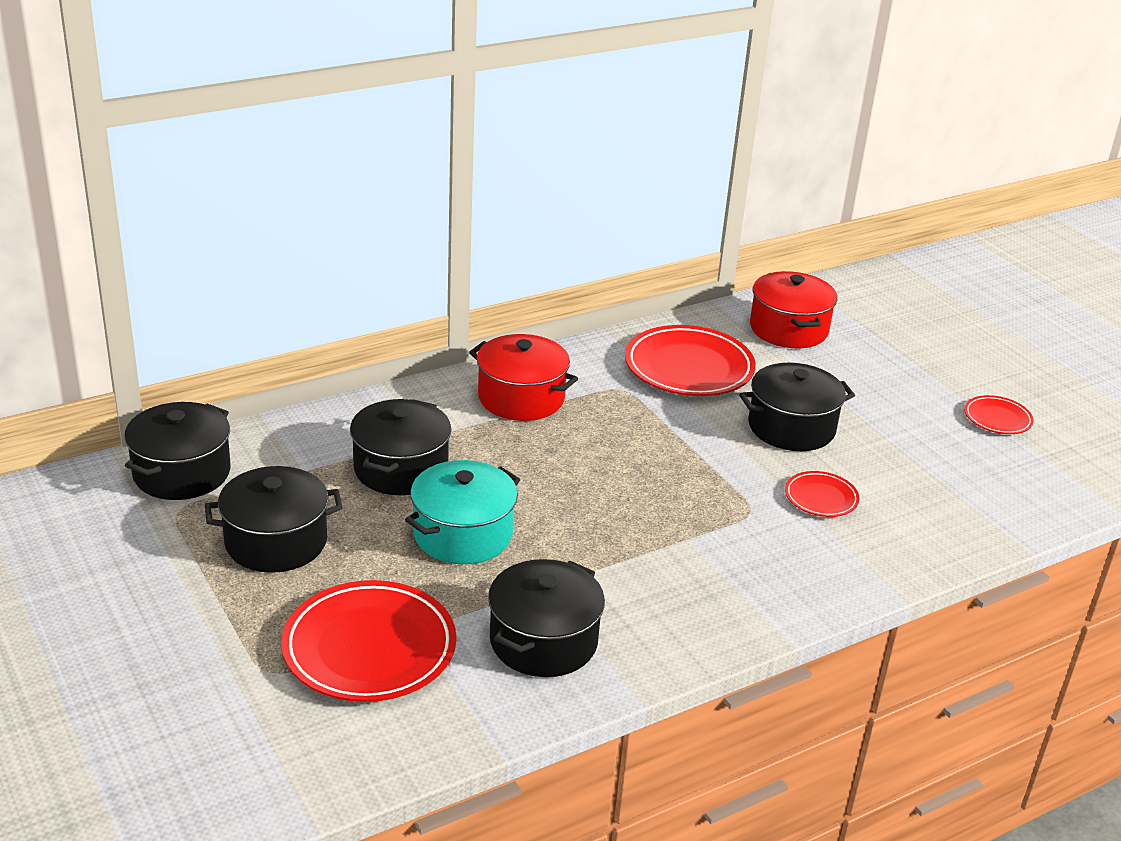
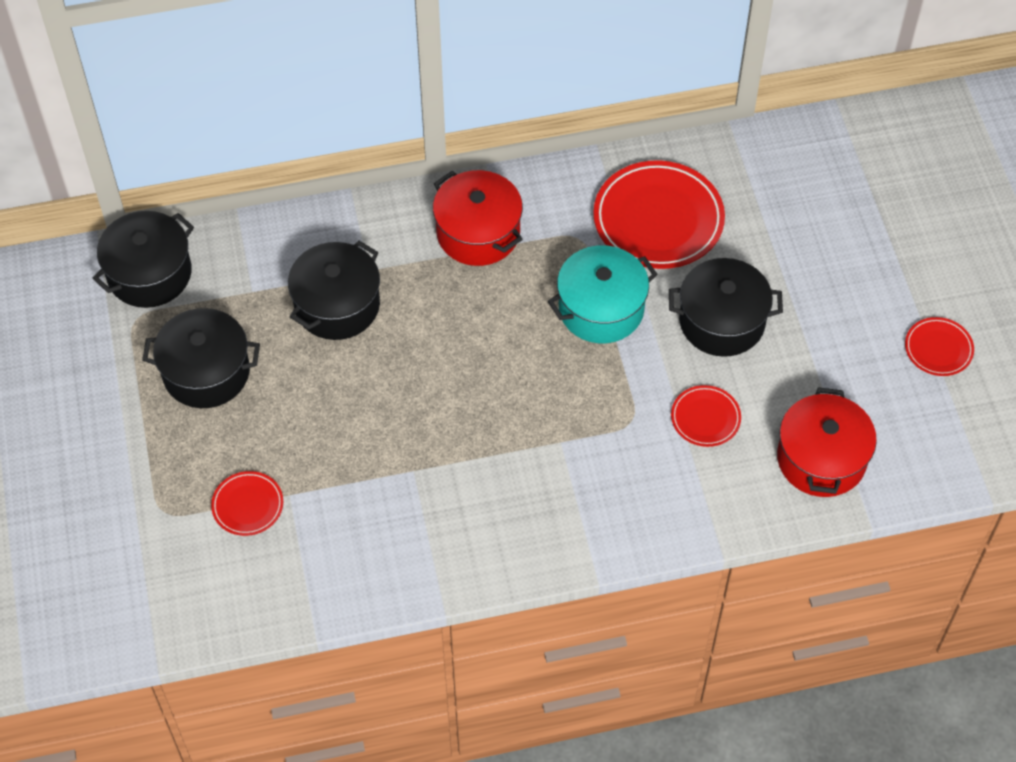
camera: 20 degrees right, 25 degrees up
red plate [281,580,456,702] -> red plate [211,471,283,536], size x0.50
turquoise pot [405,460,520,564] -> turquoise pot moved to [548,245,658,343]
black pot [488,559,605,677] -> none
red pot [750,271,837,348] -> red pot moved to [777,387,877,497]

